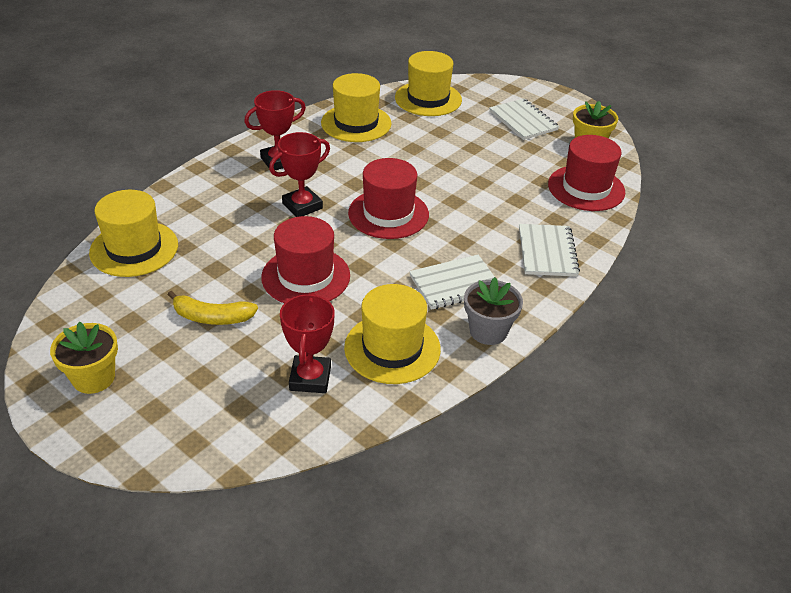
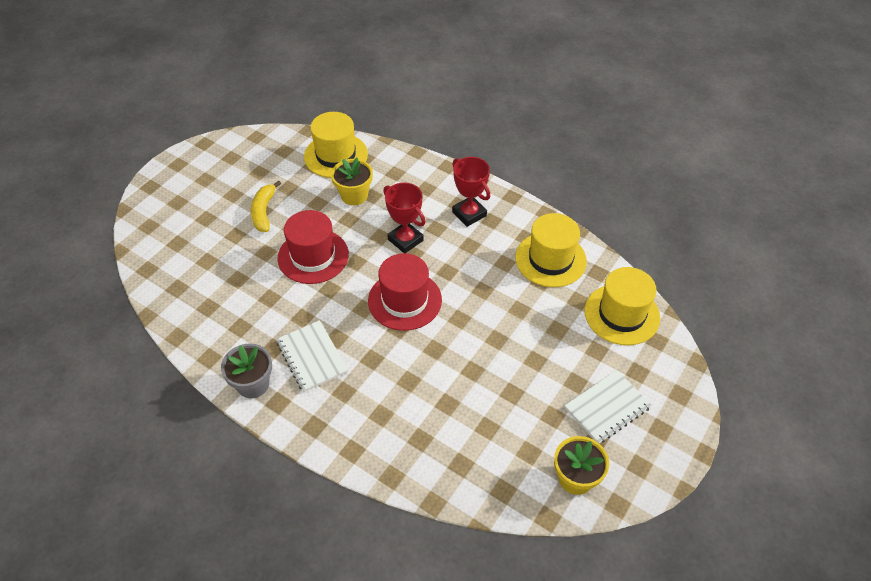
camera: 85 degrees right, 10 degrees up
yellow flower pot [50,322,118,394] -> yellow flower pot moved to [331,158,373,205]
red trophy [280,292,335,393] -> none
yellow hat [344,284,441,384] -> none
white notebook [519,224,580,277] -> none
red hat [548,135,626,211] -> none

